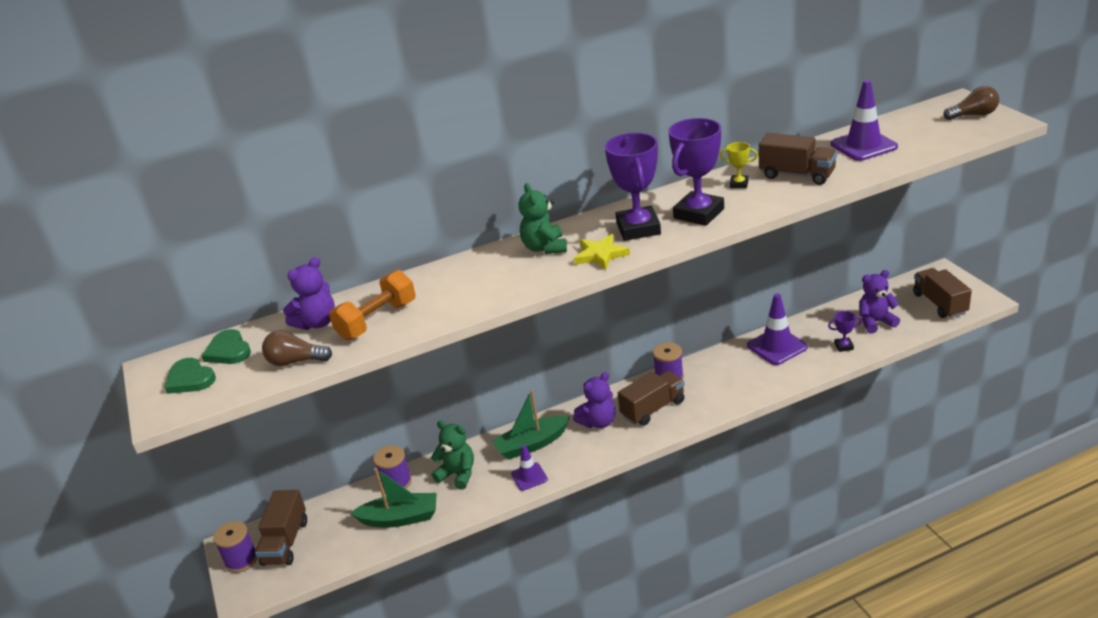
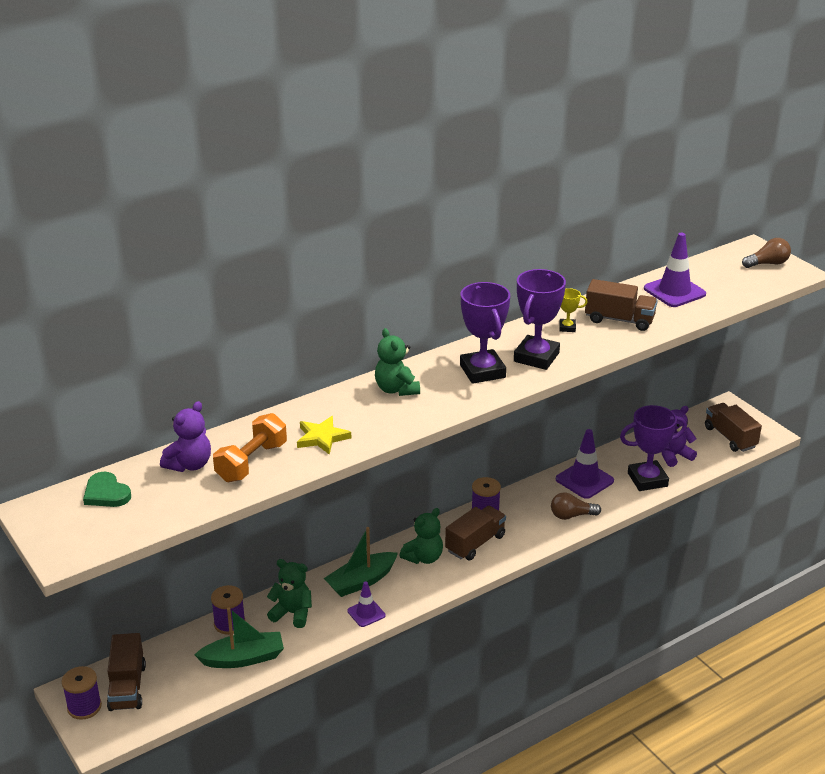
camera: 15 degrees left, 0 degrees up
green heart [164,358,216,394] -> none
brown light bulb [262,330,332,366] -> brown light bulb moved to [551,492,601,520]
purple teddy bear [573,372,616,428] -> green teddy bear [399,508,443,564]
yellow star [574,234,630,270] -> yellow star moved to [297,416,351,455]
purple trophy [828,311,862,352] -> purple trophy [620,405,687,491], size x2.15

